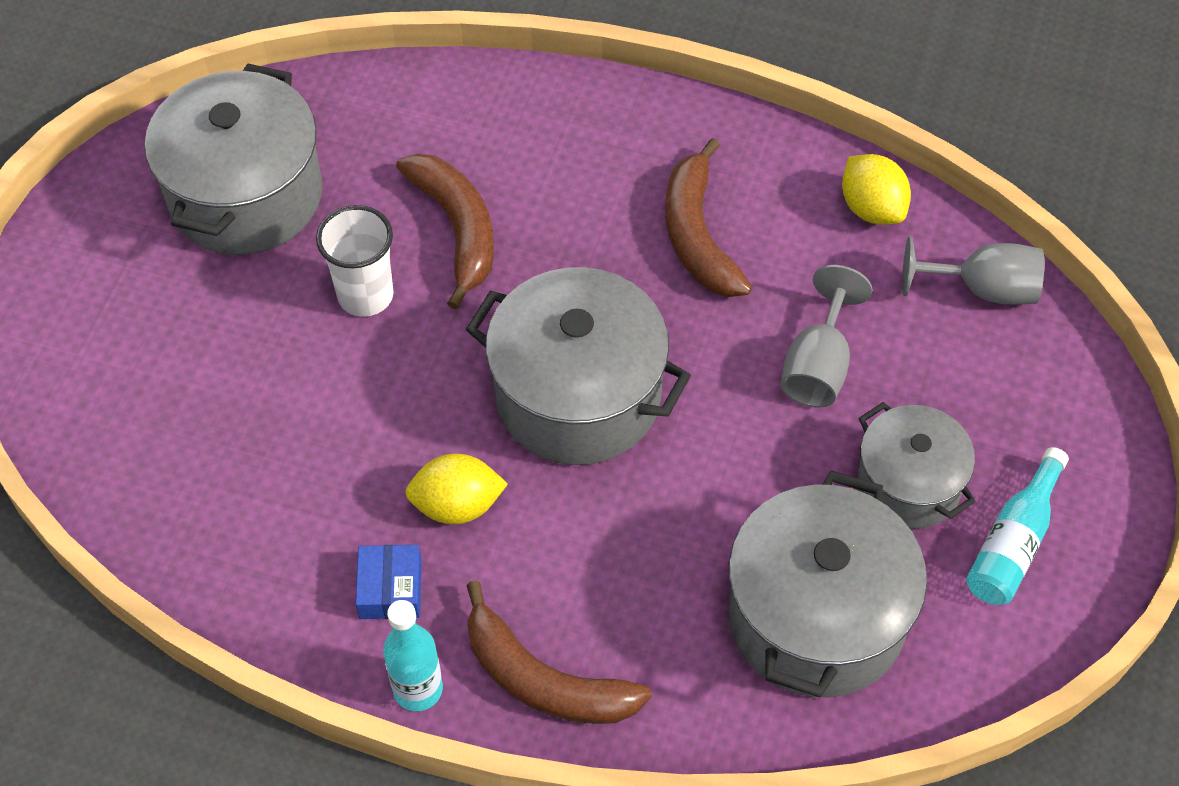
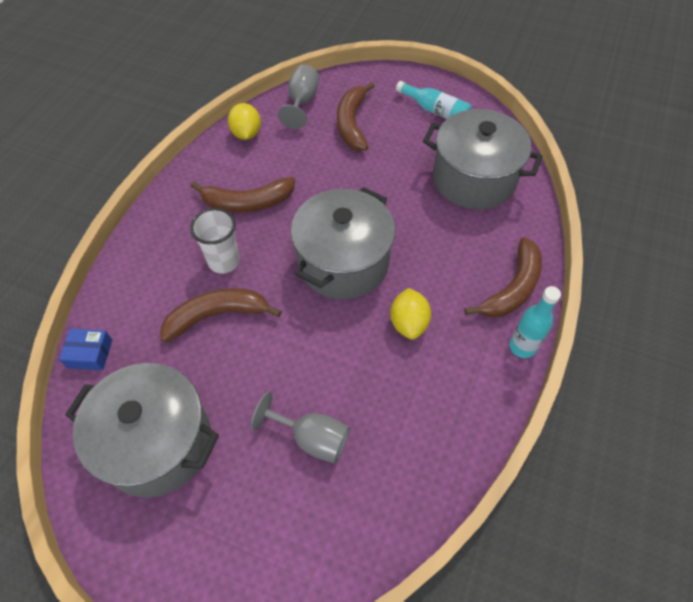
camera: 85 degrees left, 0 degrees up
white cup [316,205,394,317] -> white cup moved to [190,208,240,274]
blue box [355,545,422,619] -> blue box moved to [59,329,112,370]
grey goblet [780,265,872,408] -> grey goblet moved to [251,391,350,464]
yellow lemon [842,154,911,225] -> yellow lemon turned 75 degrees counterclockwise [228,103,261,140]
grey pot [857,402,976,529] -> none
none -> brown banana [337,82,375,151]

